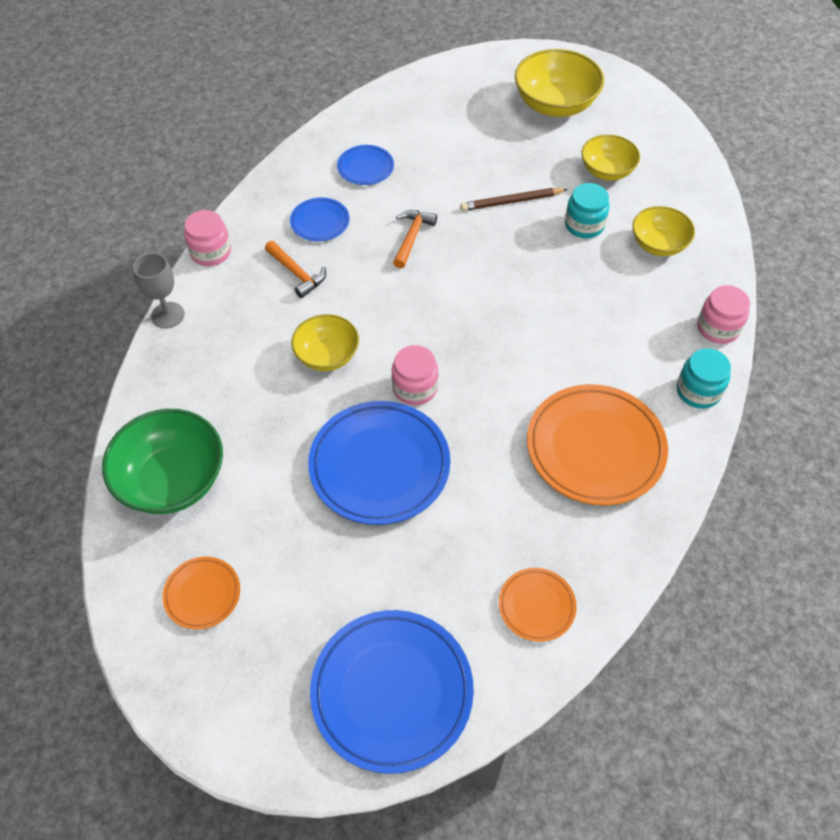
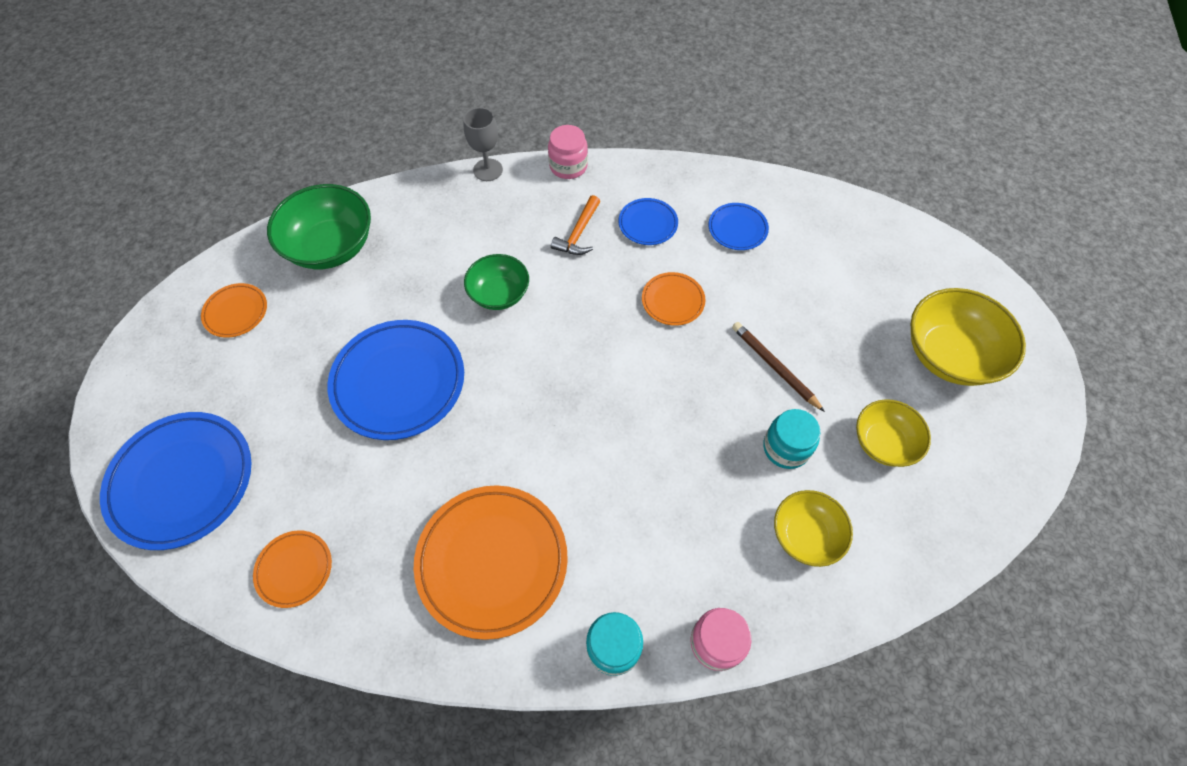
camera: 65 degrees right, 5 degrees up
yellow bowl [291,314,359,371] -> green bowl [464,254,529,310]
pink jar [392,345,439,405] -> none
orange hammer [393,210,437,268] -> orange plate [642,272,706,326]

